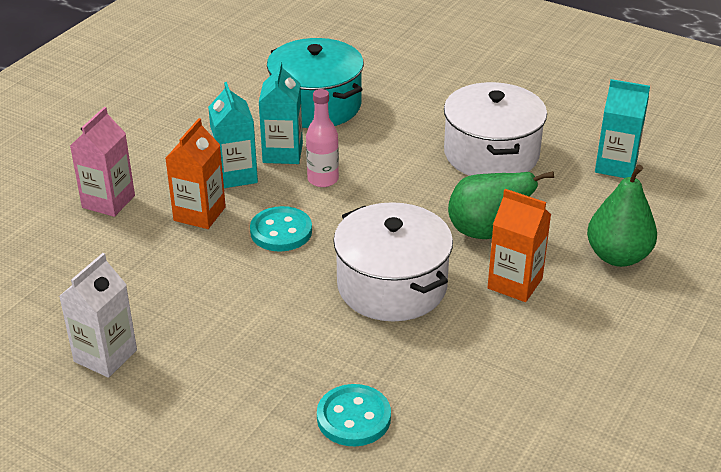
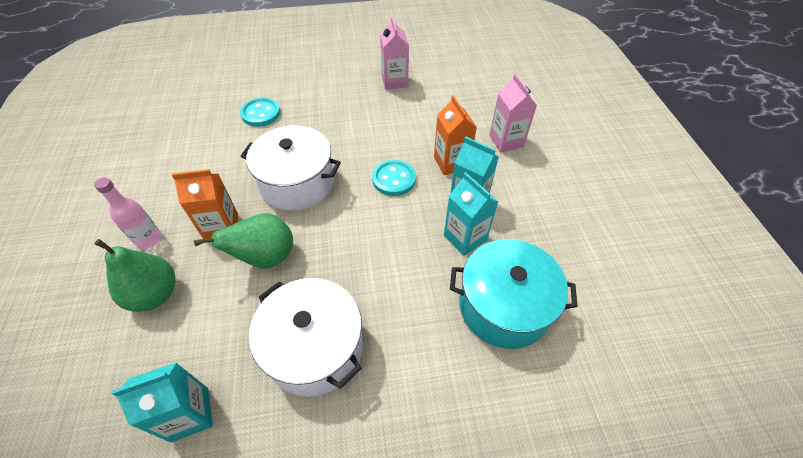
camera: 140 degrees right, 15 degrees up
white carton [59,253,137,378] -> pink carton [380,17,409,90]
pink bottle [306,89,339,187] -> pink bottle moved to [94,177,161,249]

